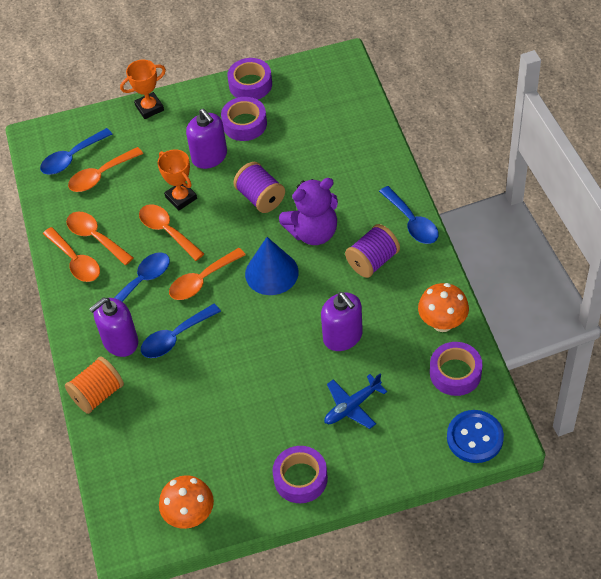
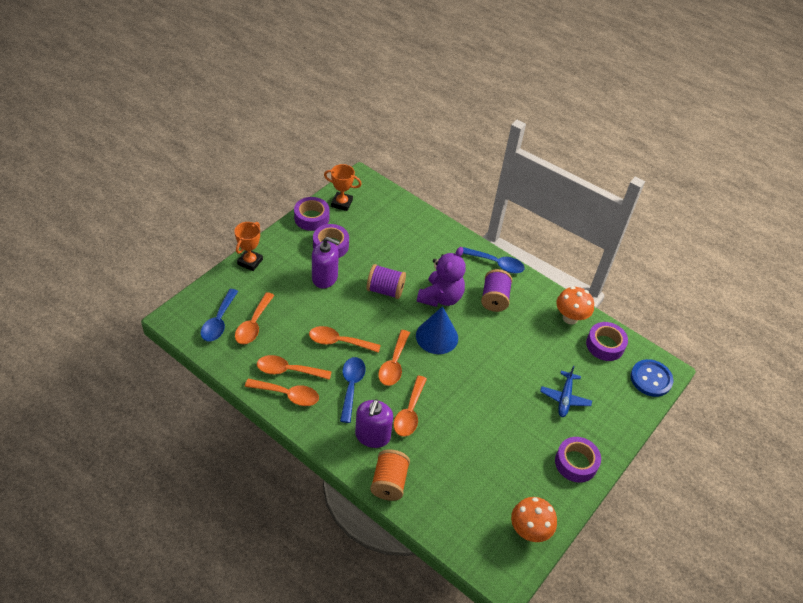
camera: 45 degrees left, 5 degrees down
blue spoon [141,304,221,358] -> orange spoon [393,375,427,437]
orange trophy [157,149,197,211] -> orange trophy moved to [324,164,362,211]
purple soap dispenser [321,292,363,351] -> none

